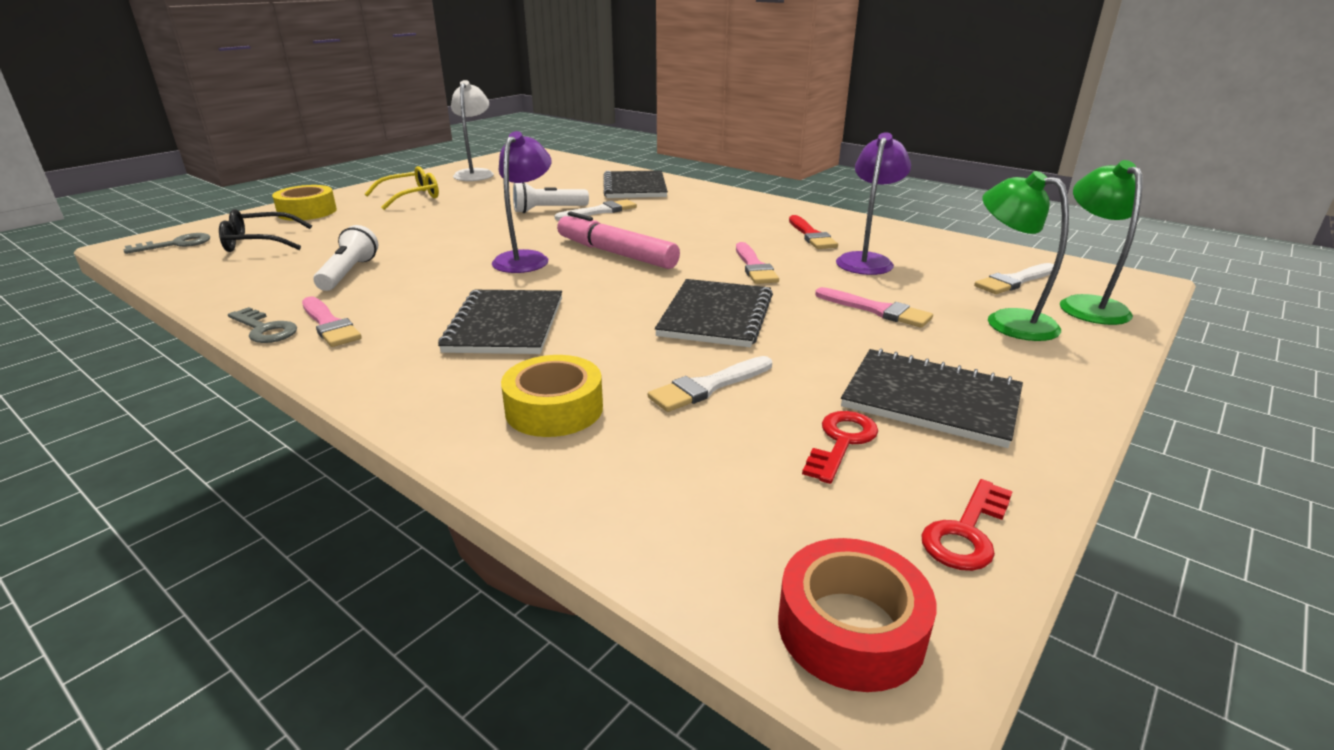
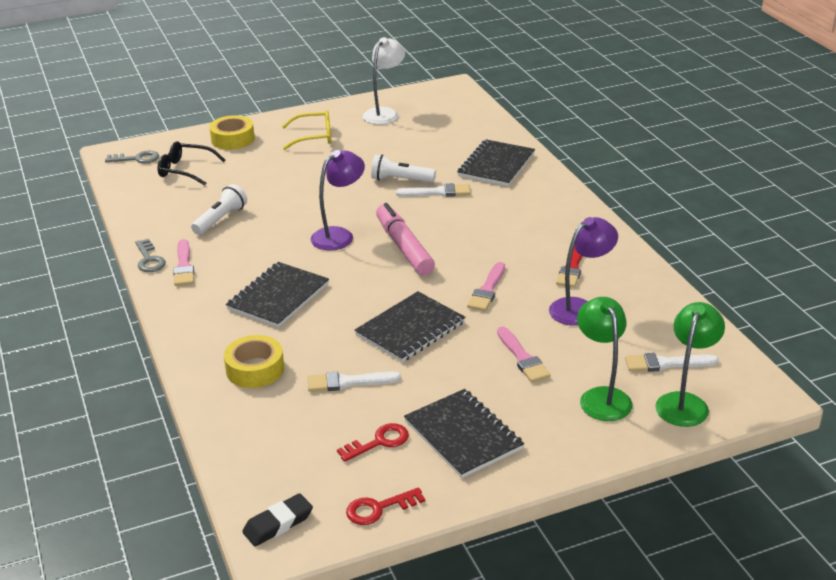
camera: 30 degrees right, 5 degrees up
red tape [778,538,936,692] -> black eraser [242,493,313,546]

